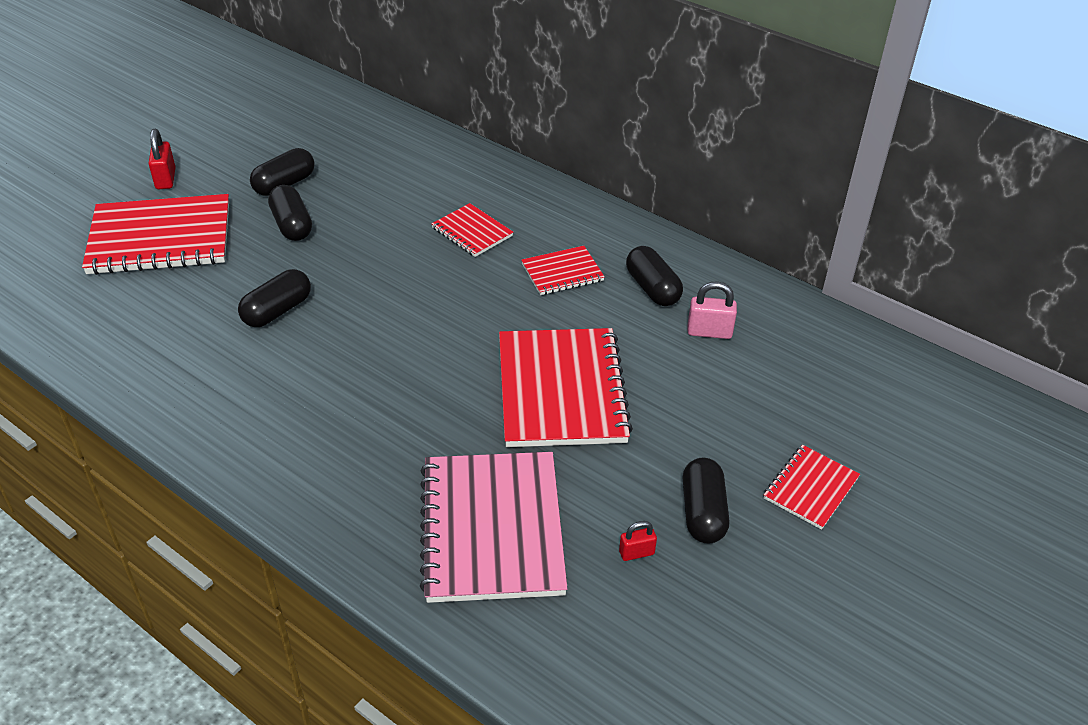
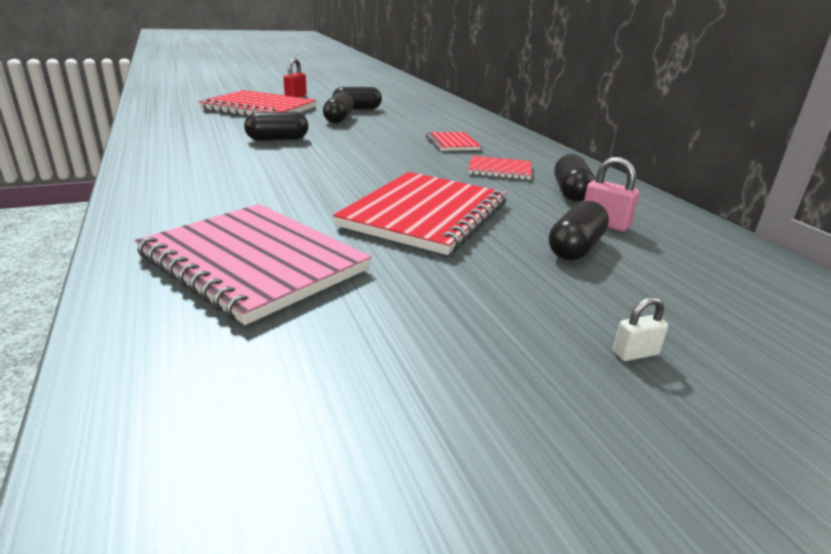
camera: 30 degrees right, 15 degrees down
pink notebook [420,452,568,603] -> pink notebook turned 75 degrees counterclockwise [135,204,371,325]
red padlock [619,521,657,561] -> none
black capsule [683,457,729,544] -> black capsule moved to [549,201,609,261]
red notebook [764,445,860,530] -> white padlock [613,297,668,361]

